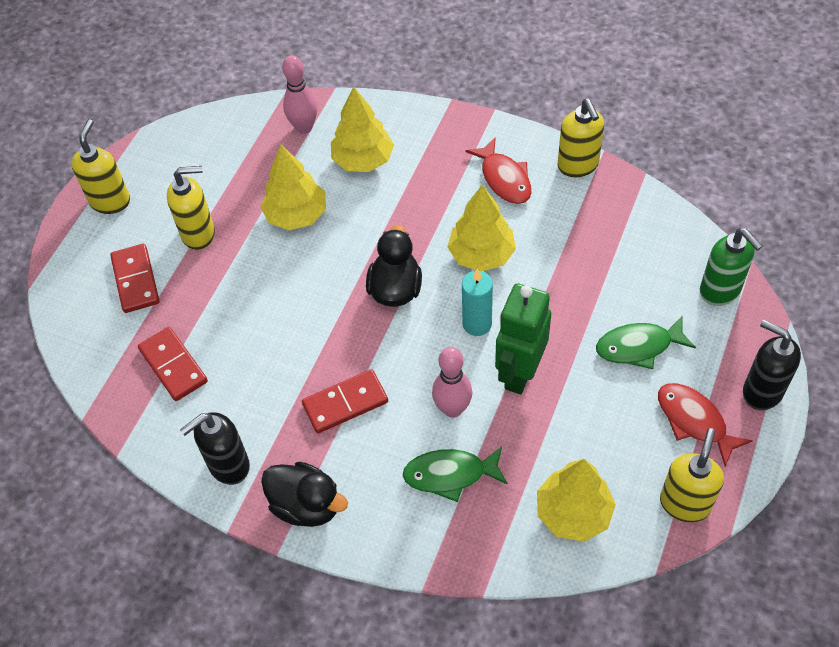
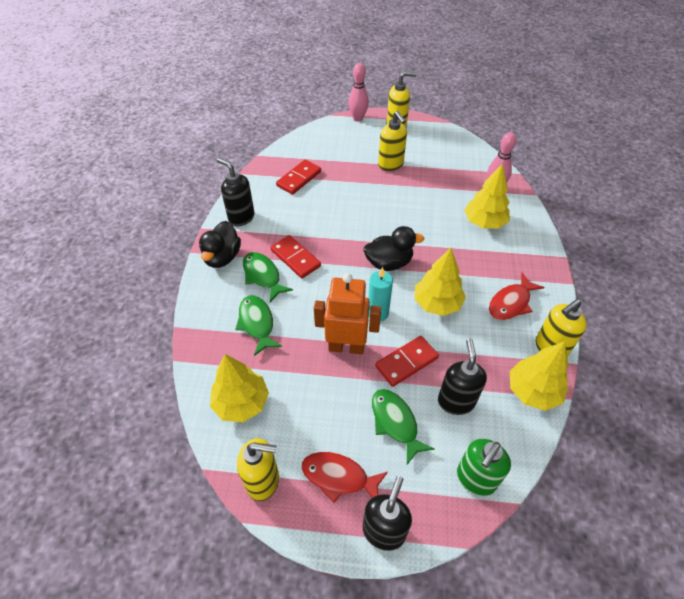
camera: 70 degrees right, 5 degrees down
red domino [110,244,160,313] -> red domino moved to [375,336,439,387]
yellow tree [260,144,326,230] -> yellow tree moved to [510,341,568,411]
pink bowling pin [432,347,473,418] -> pink bowling pin moved to [348,63,369,122]
green robot [495,284,551,394] -> orange robot [314,273,381,354]
red fish [658,383,753,466] -> red fish turned 105 degrees counterclockwise [302,452,388,503]
none -> green fish [243,252,293,302]
none -> black soap dispenser [438,339,487,415]

